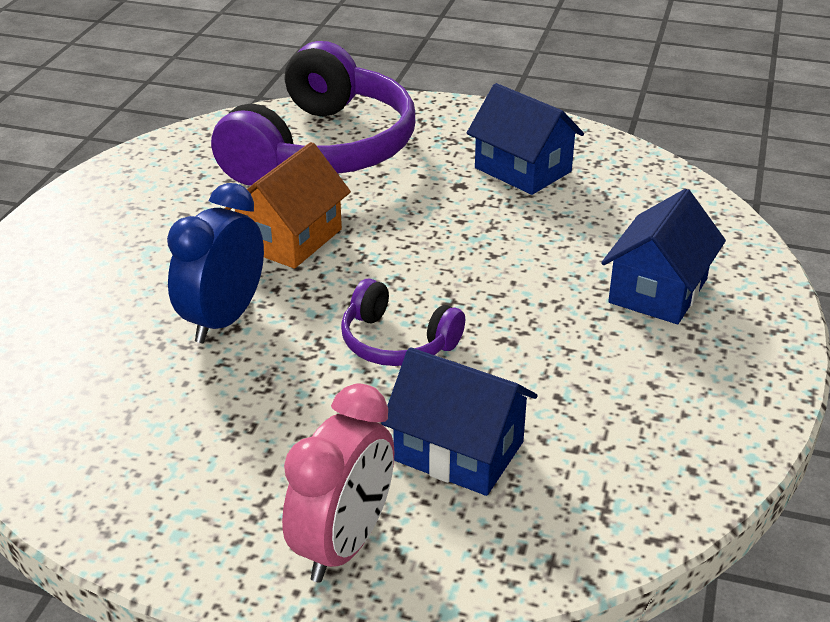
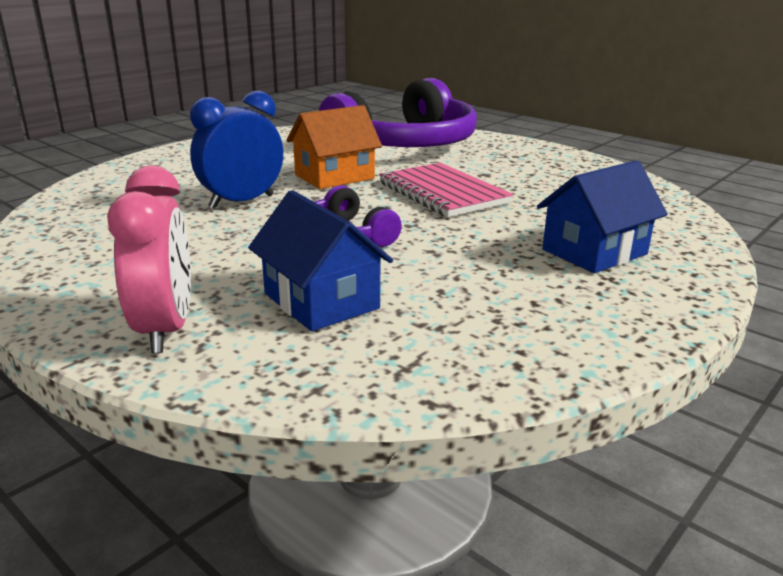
camera: 25 degrees right, 10 degrees down
pink clock [282,383,394,582] -> pink clock turned 60 degrees counterclockwise [107,165,191,353]
blue house [467,83,584,195] -> none
none -> pink notebook [379,163,513,217]

